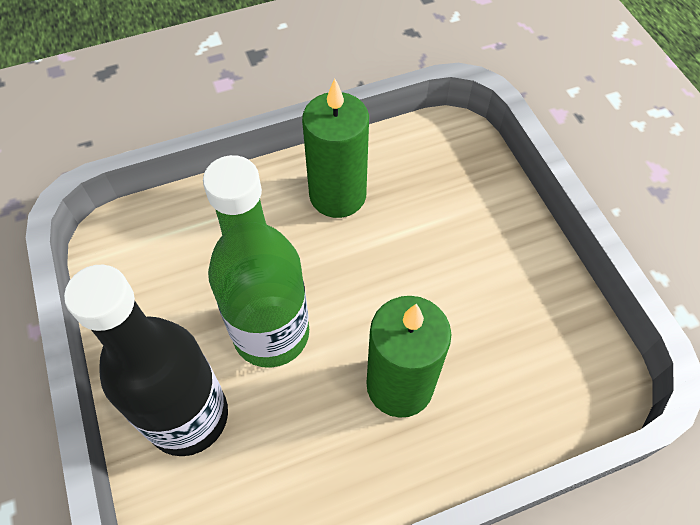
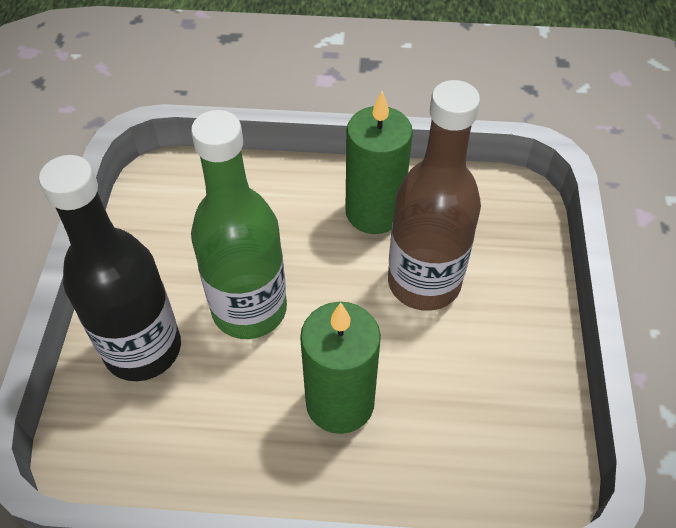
camera: 25 degrees right, 5 degrees down
none -> brown bottle [388,80,481,311]

